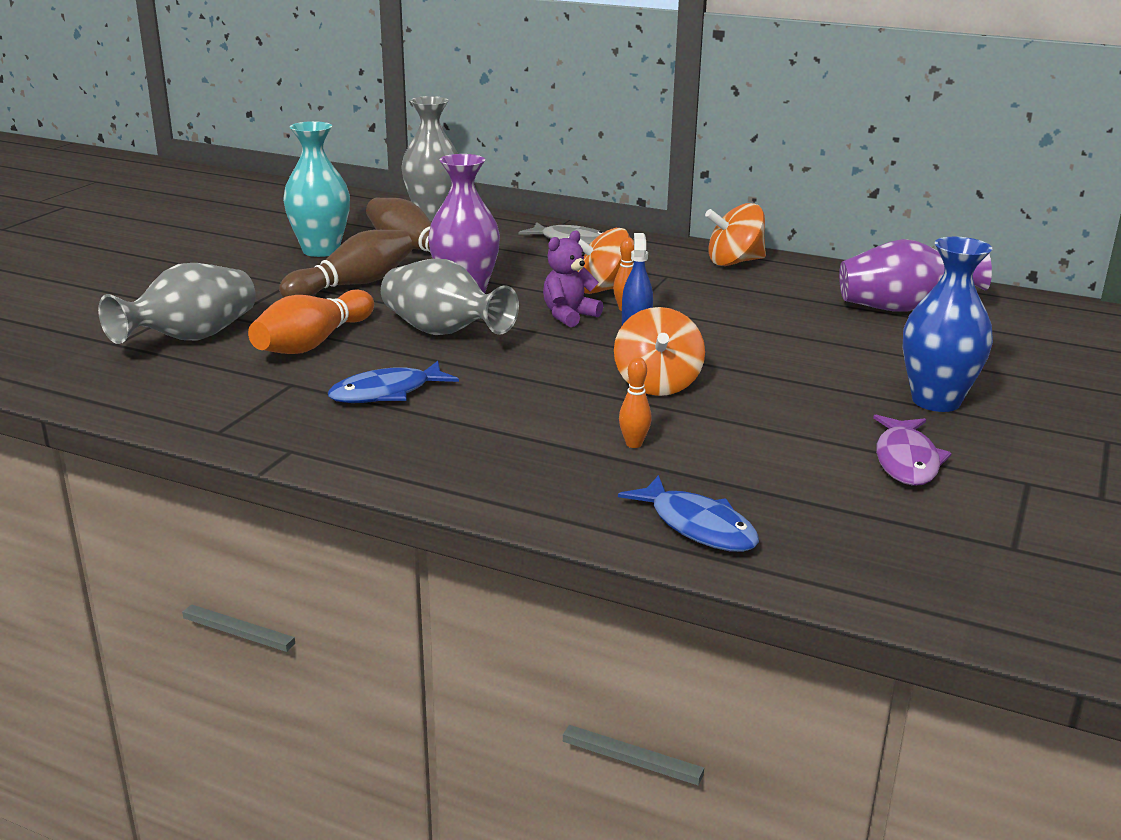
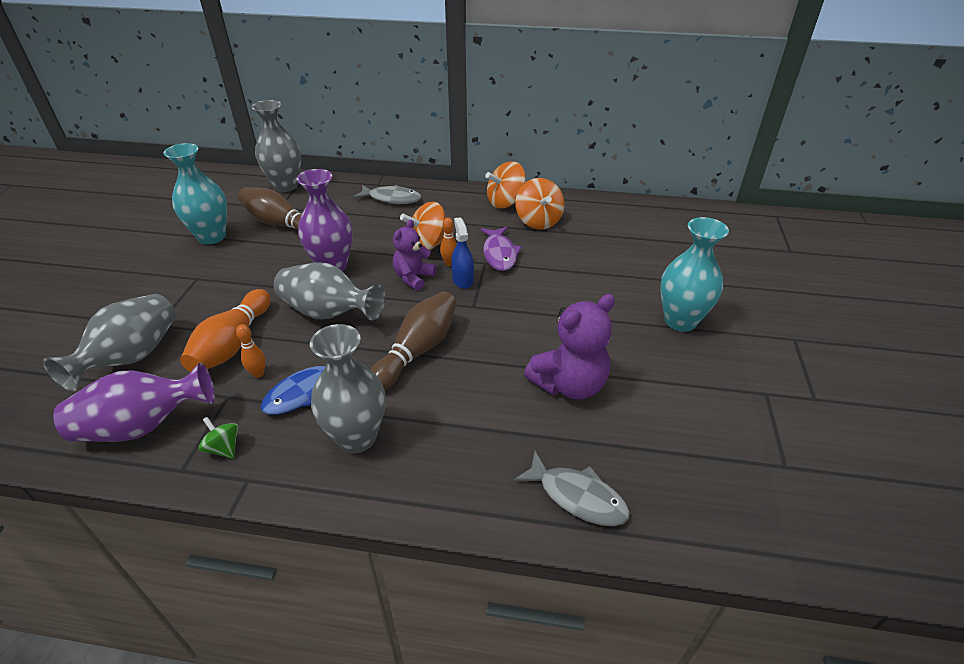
camera: 15 degrees left, 15 degrees up
brown bowling pin [279,230,413,298] -> brown bowling pin moved to [370,291,457,390]
orange spinning top [614,307,705,396] -> orange spinning top moved to [515,178,565,229]
blue fish [618,475,759,552] -> grey fish [514,451,630,526]
orange bowling pin [619,357,652,448] -> orange bowling pin moved to [236,324,266,378]
purple vase [839,239,992,312] -> purple vase moved to [53,363,215,442]
purple fish [873,415,952,486] -> purple fish moved to [481,227,522,271]
blue vase [903,237,993,412] -> turquoise vase [660,217,729,332]
none -> green spinning top [198,417,238,458]
none -> grey vase [310,324,386,453]
none -> purple teddy bear [524,294,615,399]

